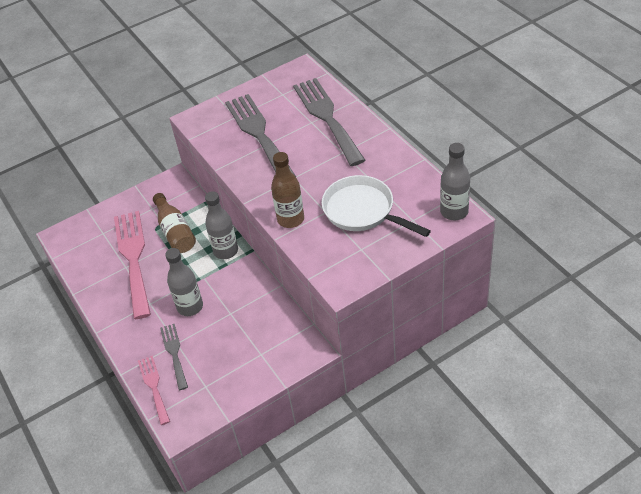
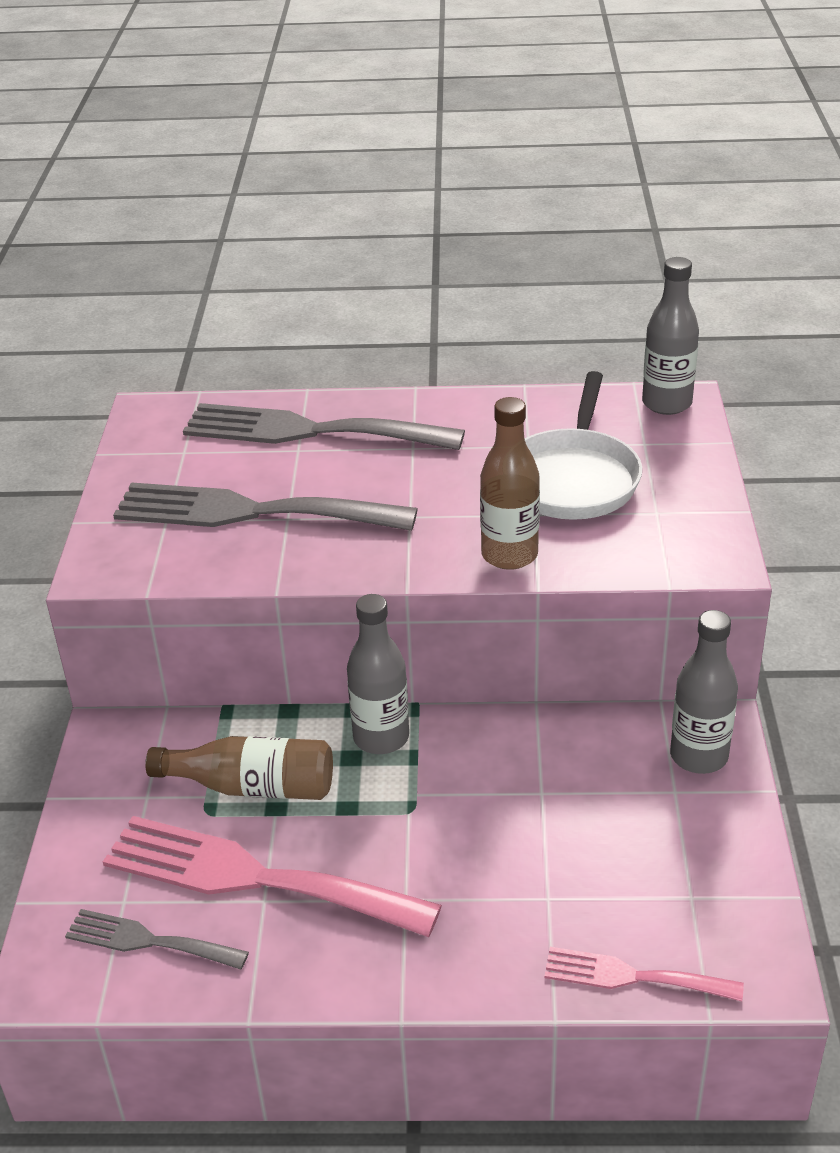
camera: 60 degrees left, 10 degrees down
grey fork [160,324,188,390] -> grey fork moved to [65,909,249,970]
grey bottle [165,248,203,316] -> grey bottle moved to [670,610,738,774]
white pan [321,175,431,237] -> white pan turned 60 degrees counterclockwise [525,371,642,520]

